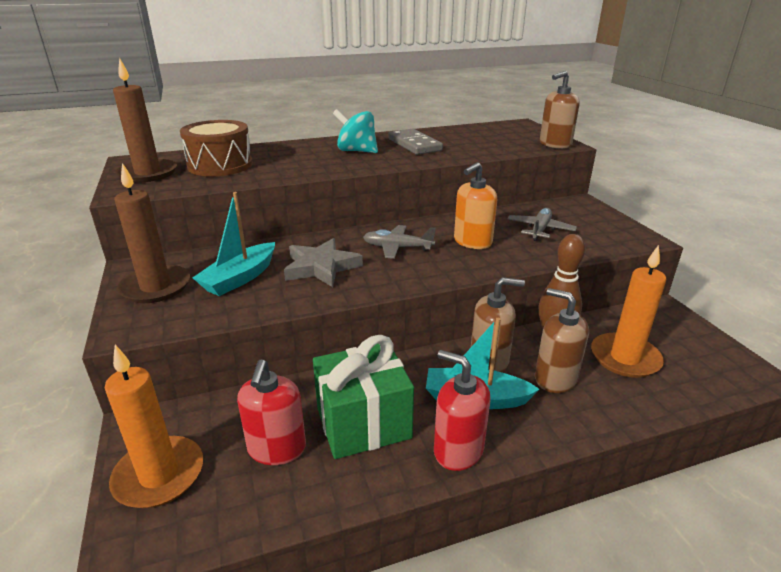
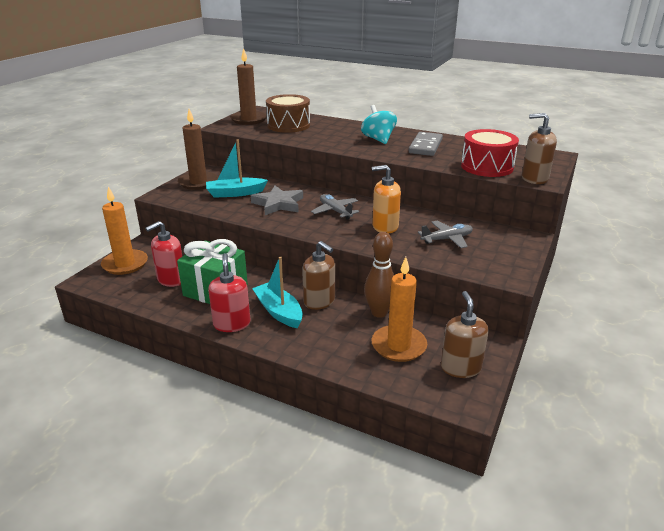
camera: 45 degrees right, 0 degrees up
brown soap dispenser [535,288,589,393] -> brown soap dispenser moved to [441,291,489,378]
none -> red drum [461,129,519,177]

